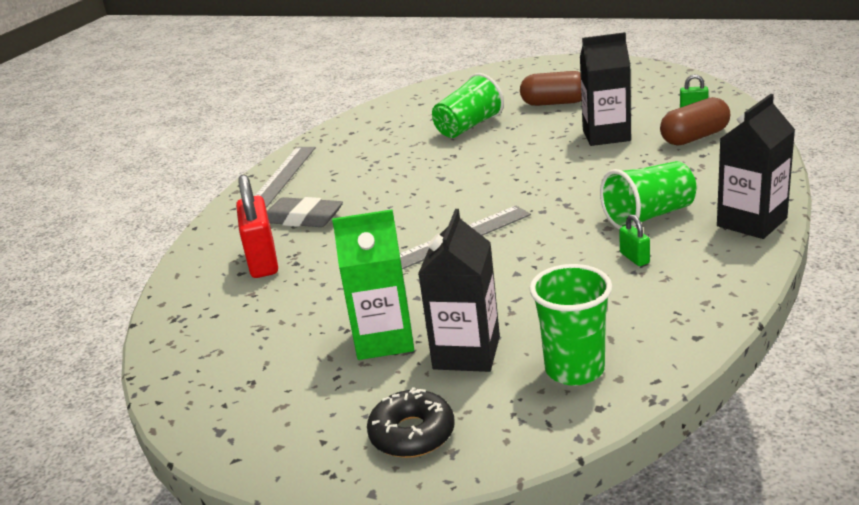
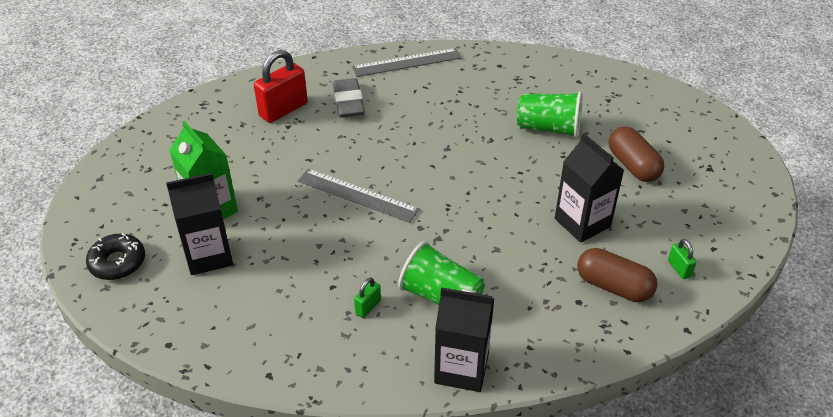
camera: 55 degrees right, 15 degrees up
green cup [530,264,612,386] -> none

